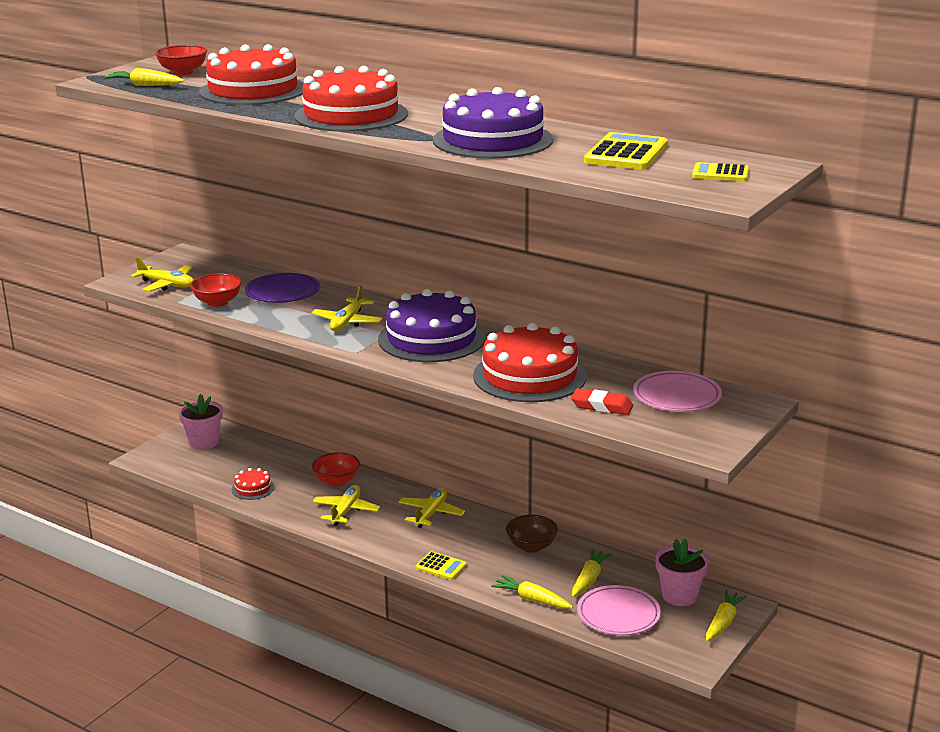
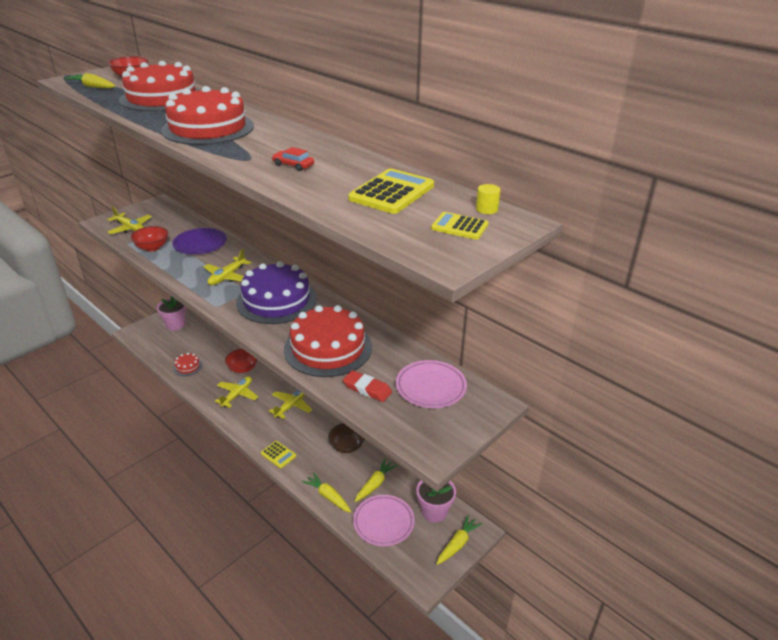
camera: 10 degrees right, 10 degrees up
purple cake [433,87,554,159] -> red car [272,147,314,171]
none -> yellow cylinder [476,184,501,214]

